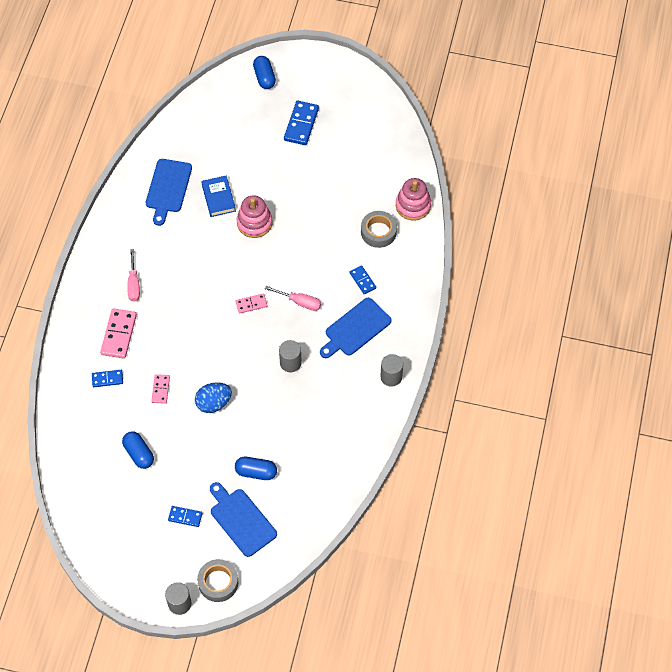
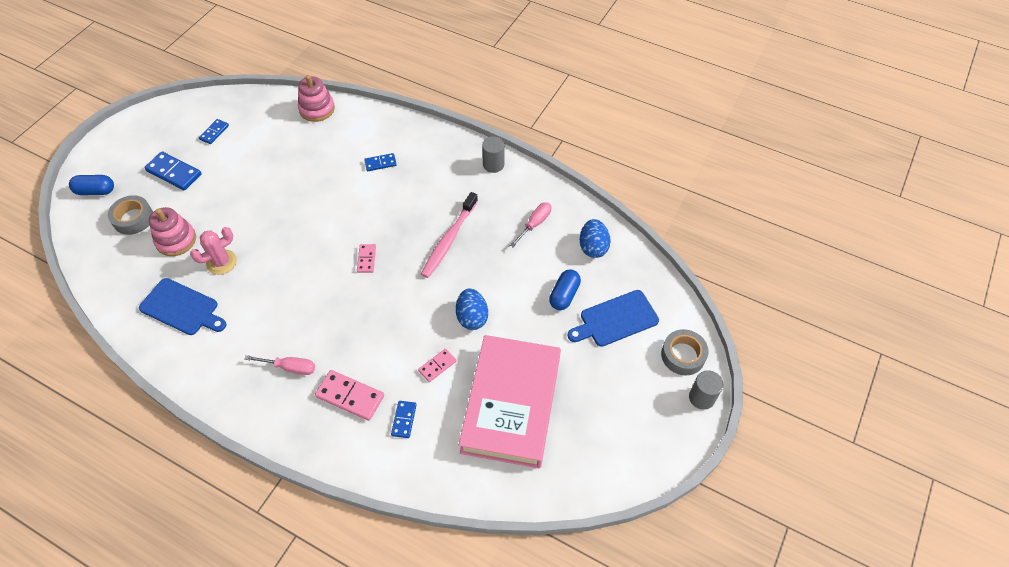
camera: 75 degrees left, 5 degrees down
blue capsule [122,431,154,469] -> pink book [459,335,561,469]
pink domino [151,374,170,404] -> pink domino turned 60 degrees counterclockwise [418,349,456,382]
blue domino [168,506,203,527] -> blue domino moved to [199,119,229,144]
blue book [201,175,236,217] -> pink cactus [190,227,237,275]
pink stacking toy [237,195,272,238] -> pink stacking toy moved to [149,207,196,256]
pink screwdriver [265,286,321,311] -> pink screwdriver moved to [510,202,551,247]
grey cylinder [279,340,302,372] -> pink toothbrush [421,192,478,278]
blue cutting board [320,298,392,358] -> none
grey tape [361,211,397,248] -> grey tape moved to [108,195,153,235]
none -> blue egg [580,219,611,258]

